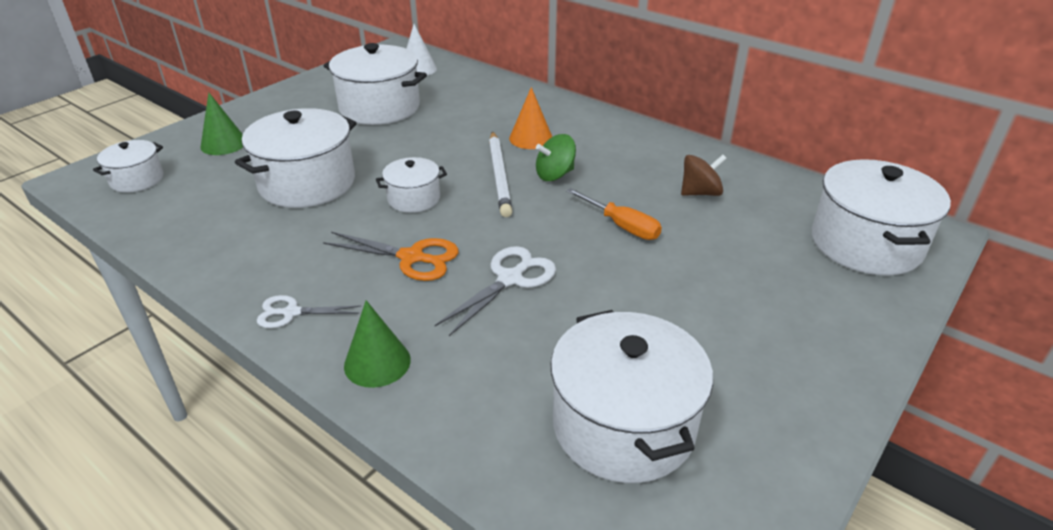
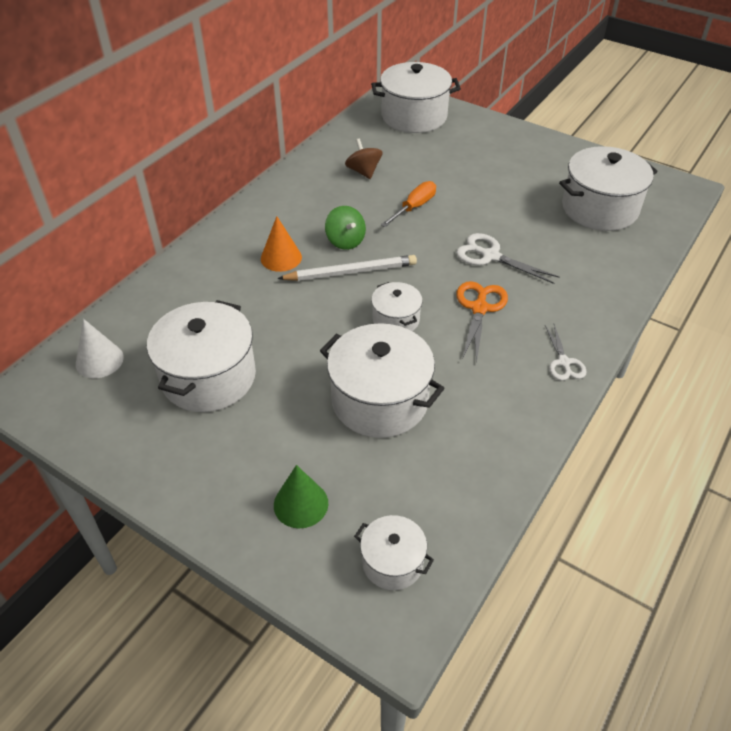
camera: 95 degrees left, 10 degrees up
green cone [344,300,411,388] -> none

